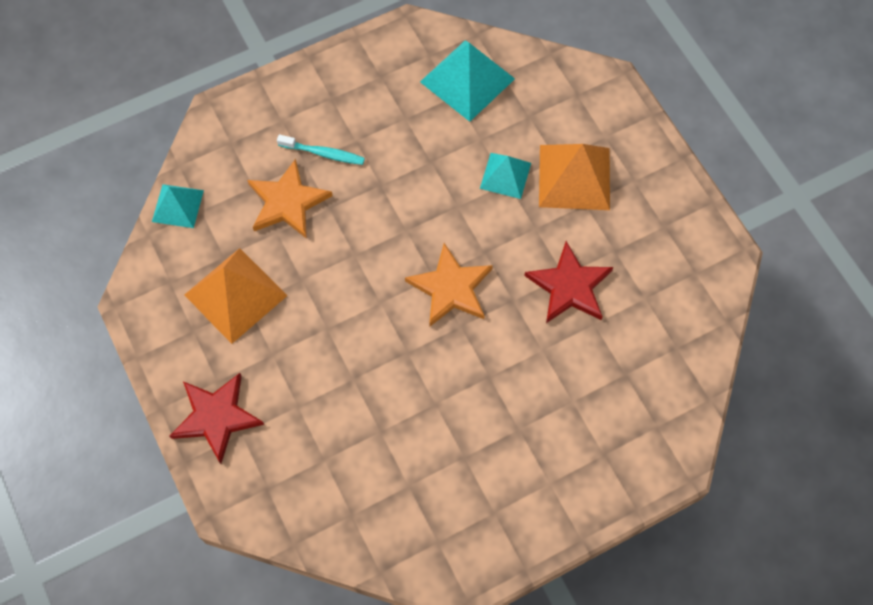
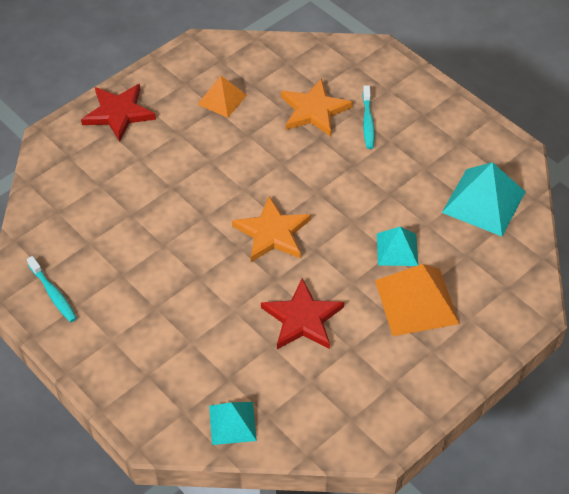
camera: 75 degrees right, 15 degrees down
turquoise pyramid [152,184,204,228] -> turquoise pyramid moved to [209,402,257,445]
orange pyramid [184,248,287,344] -> orange pyramid [197,76,247,118], size x0.60
none -> turquoise toothbrush [27,256,77,322]

